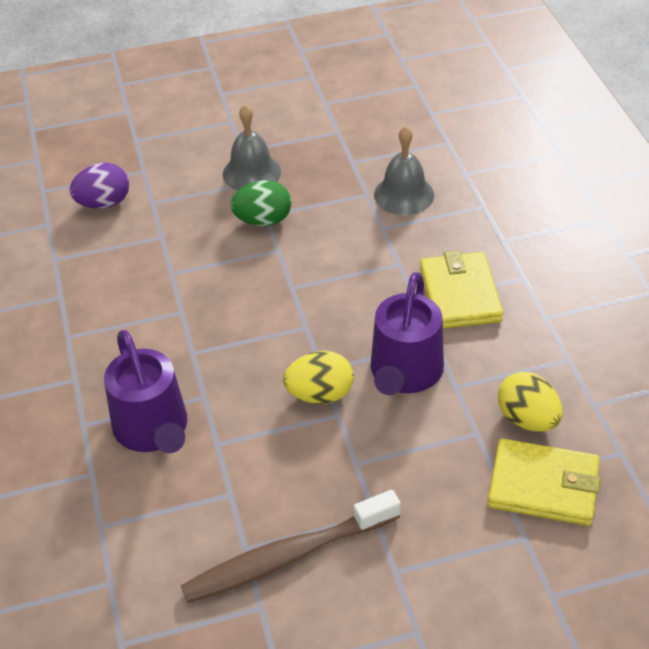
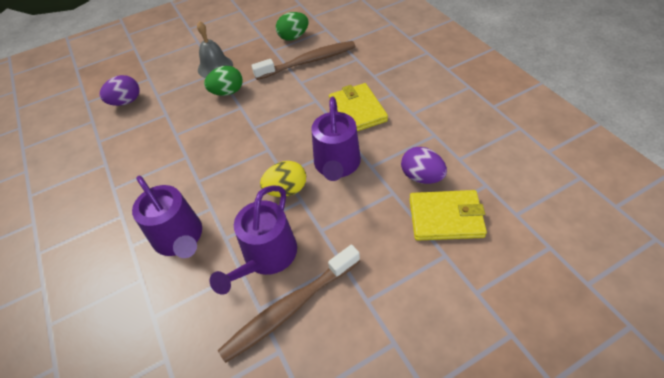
camera: 10 degrees left, 5 degrees up
grey bell [374,126,434,215] -> brown toothbrush [251,41,355,80]
yellow egg [498,372,563,432] -> purple egg [401,147,447,184]
none -> purple watering can [210,185,297,295]
none -> green egg [276,12,309,41]

